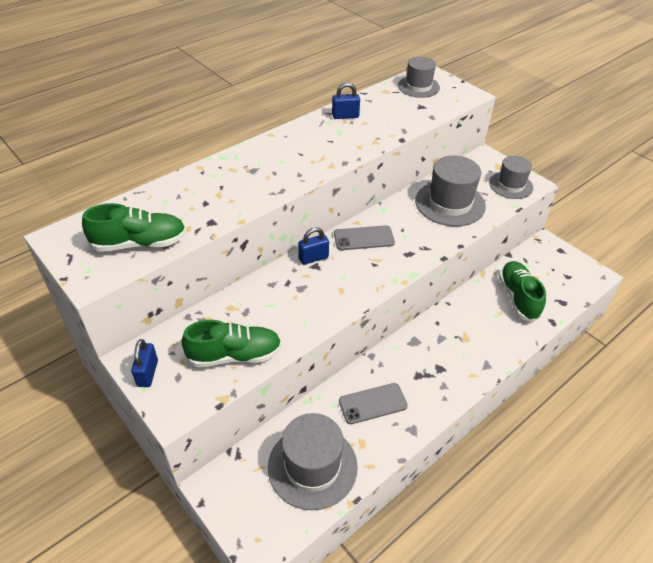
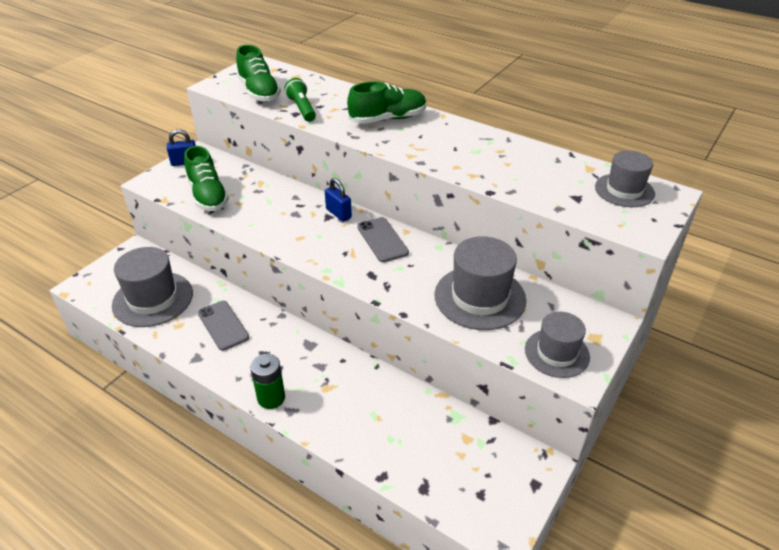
camera: 75 degrees right, 5 degrees down
blue padlock [332,83,360,119] -> none
green shoe [499,261,546,322] -> green shoe moved to [347,82,427,124]
none -> green battery [250,354,285,409]
none -> green flashlight [284,78,316,122]

